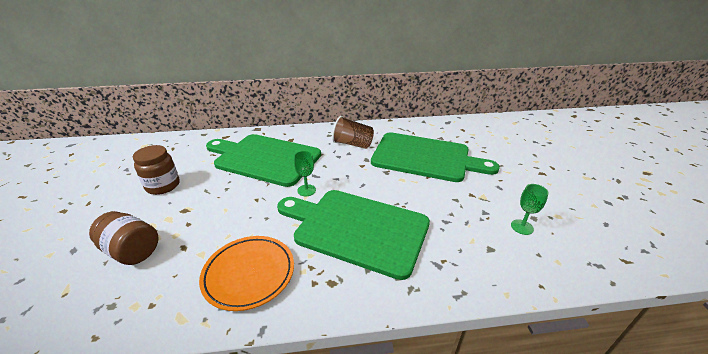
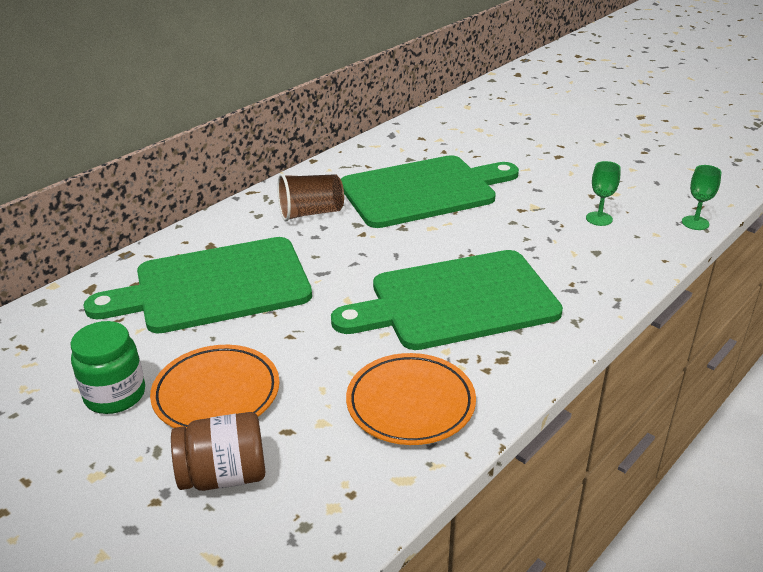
camera: 40 degrees left, 0 degrees up
brown jar [133,145,180,195] -> green jar [71,321,145,414]
green goblet [294,151,316,196] -> green goblet moved to [682,165,722,230]
none -> orange plate [150,345,279,428]

